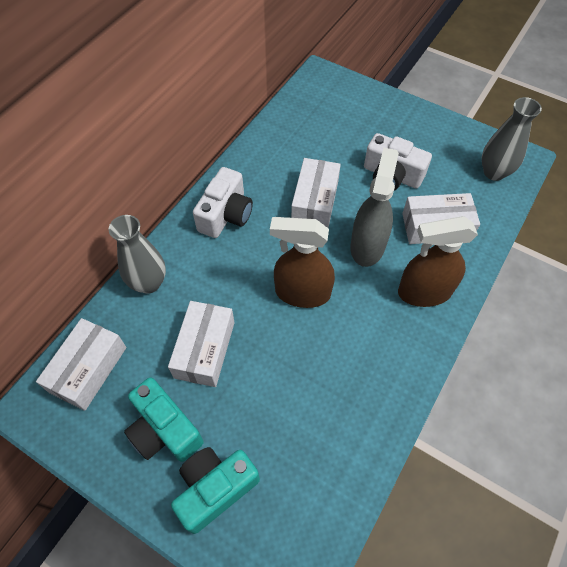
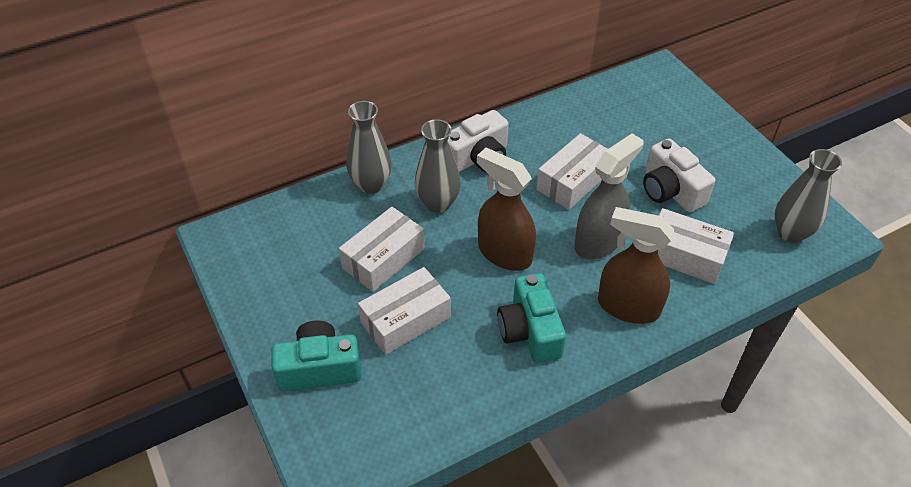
camera: 30 degrees right, 10 degrees down
white box [36,318,126,411] -> white box moved to [358,267,451,355]
turquoise camera [124,377,204,462] -> turquoise camera moved to [497,273,566,363]
none -> grey vase [415,119,461,213]

